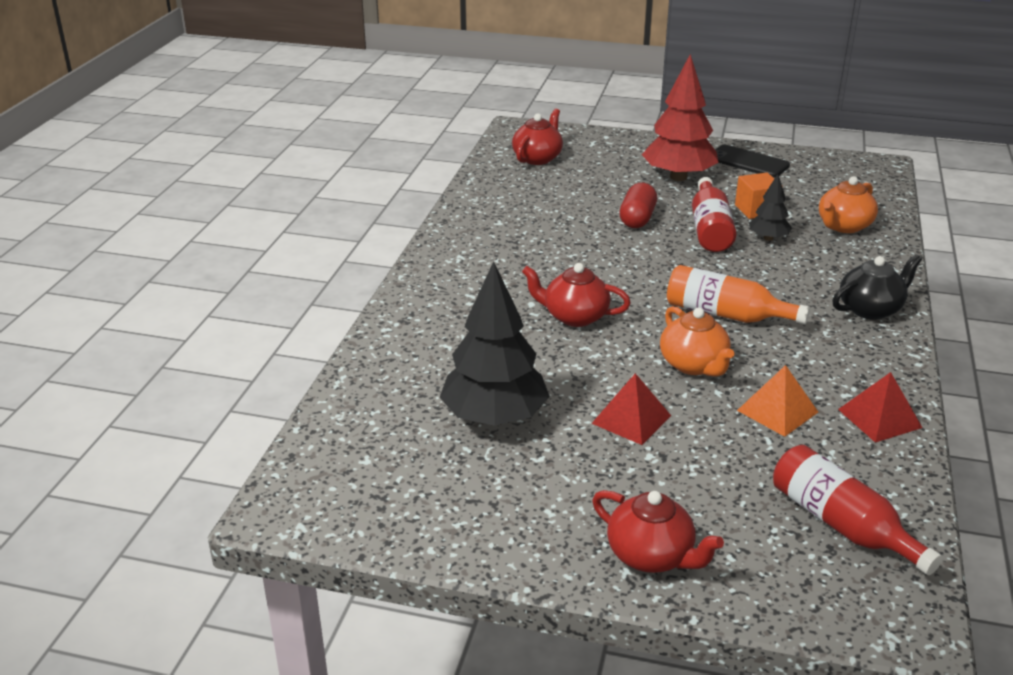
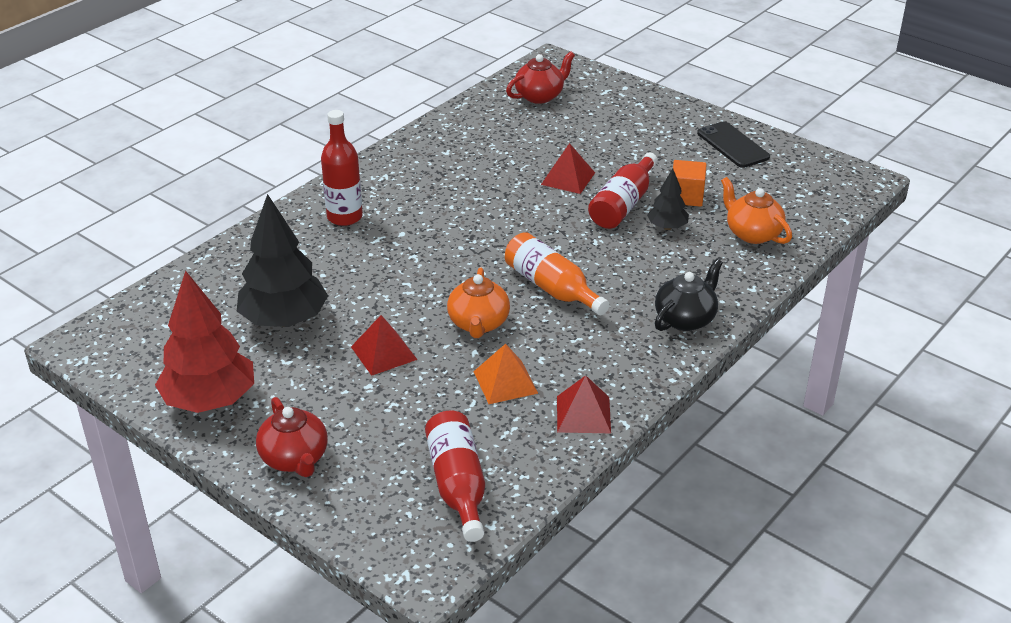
camera: 25 degrees right, 5 degrees up
red teapot [522,263,631,327] -> none
red capsule [619,183,657,228] -> red pyramid [541,143,595,194]
red tree [642,54,719,181] -> red tree moved to [155,271,254,413]
orange teapot [819,176,878,233] -> orange teapot turned 75 degrees clockwise [721,177,792,244]
black teapot [832,254,922,320] -> black teapot turned 45 degrees counterclockwise [655,259,723,331]
none -> red bottle [321,110,363,226]

